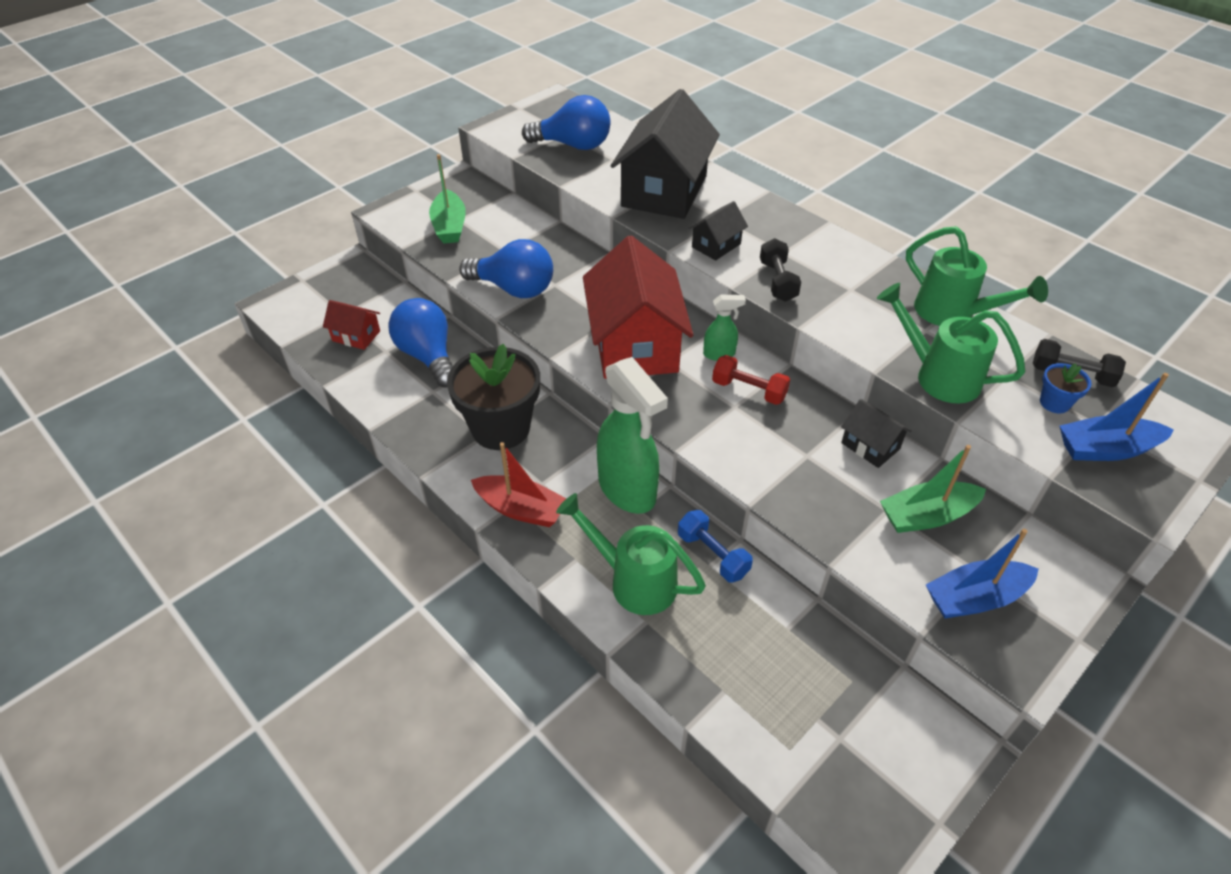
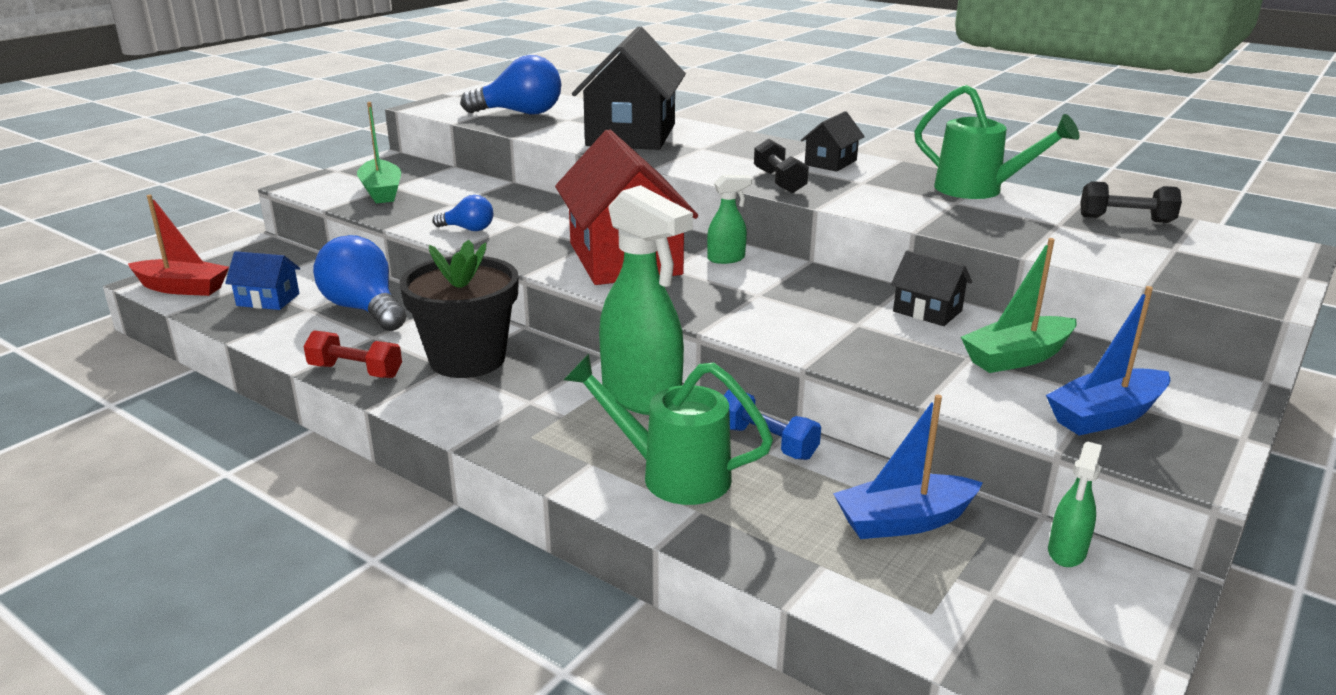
camera: 10 degrees left, 20 degrees down
red house [323,300,380,350] -> blue house [225,251,300,310]
blue light bulb [459,239,553,298] -> blue light bulb [432,195,493,231], size x0.53
red boat [471,442,567,527] -> red boat moved to [128,195,229,296]
black house [689,201,748,261] -> black house moved to [801,111,865,172]
red dumbbell [712,355,790,405] -> red dumbbell moved to [304,330,402,378]
green watering can [877,283,1026,404] -> none
blue flower pot [1040,363,1092,413] -> none
blue boat [1060,373,1174,461] -> blue boat moved to [833,395,983,539]
none -> green spray bottle [1048,441,1102,567]

